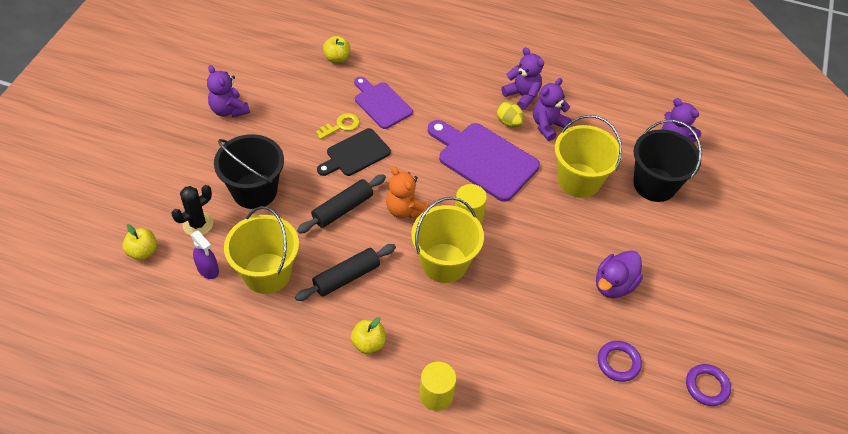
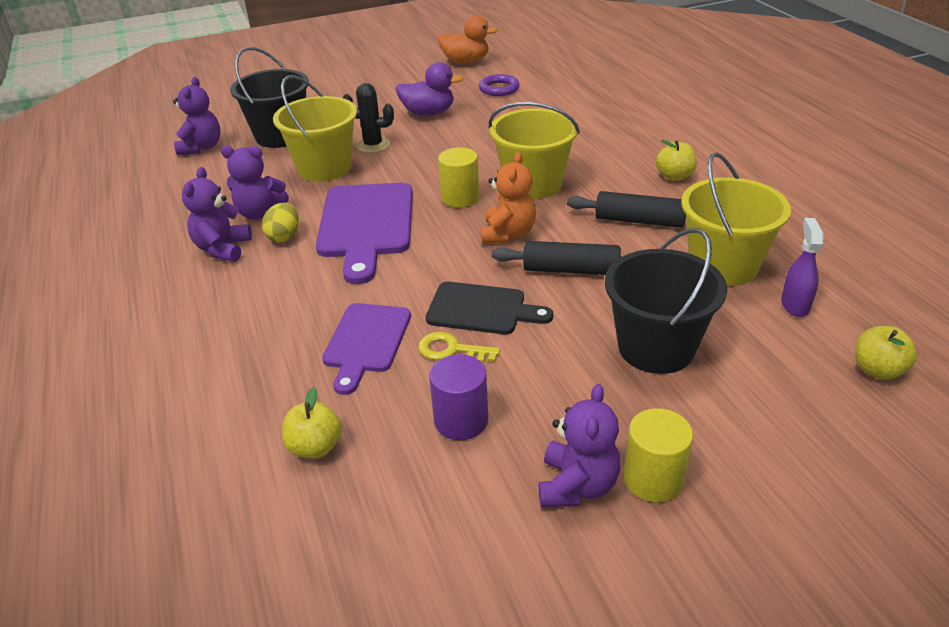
camera: 125 degrees left, 15 degrees down
black cactus [172,185,213,235] -> black cactus moved to [343,83,394,153]
yellow cylinder [419,362,457,411] -> yellow cylinder moved to [624,408,693,502]
purple ring [686,364,731,406] -> orange duck [438,15,498,63]
none -> purple cylinder [429,354,488,440]

